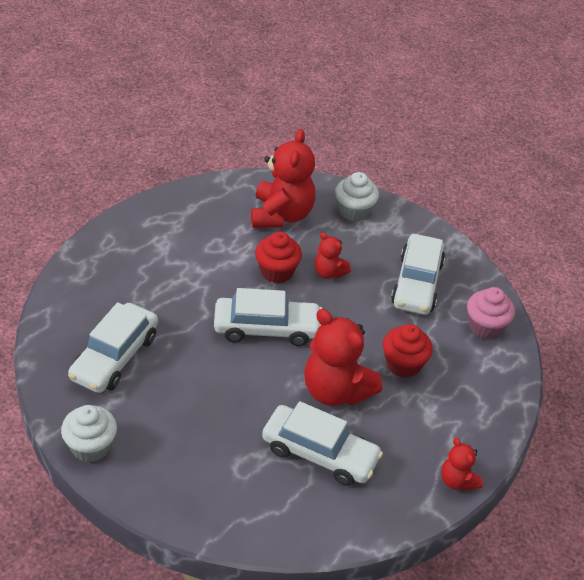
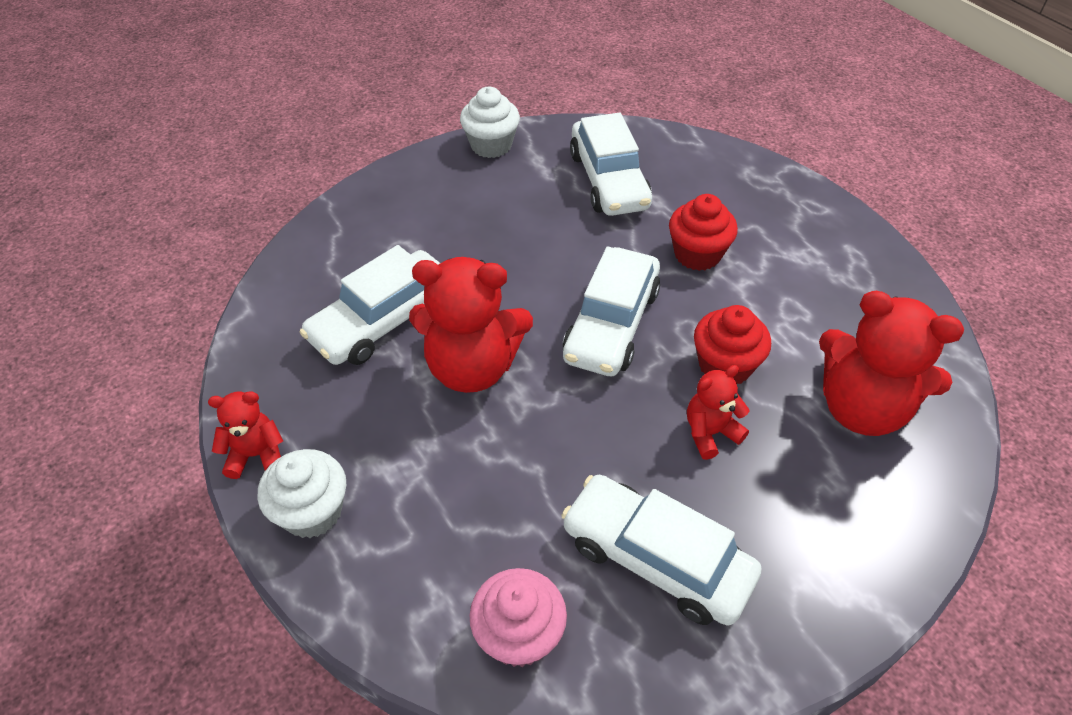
camera: 115 degrees right, 5 degrees up
white car [68,302,158,393] -> white car turned 150 degrees counterclockwise [570,113,652,216]
red teddy bear [304,309,383,406] -> red teddy bear turned 150 degrees counterclockwise [409,257,533,393]
white cupcake [335,172,379,222] -> white cupcake moved to [258,449,346,538]
red cupcake [383,324,433,378] -> red cupcake moved to [669,194,738,271]

